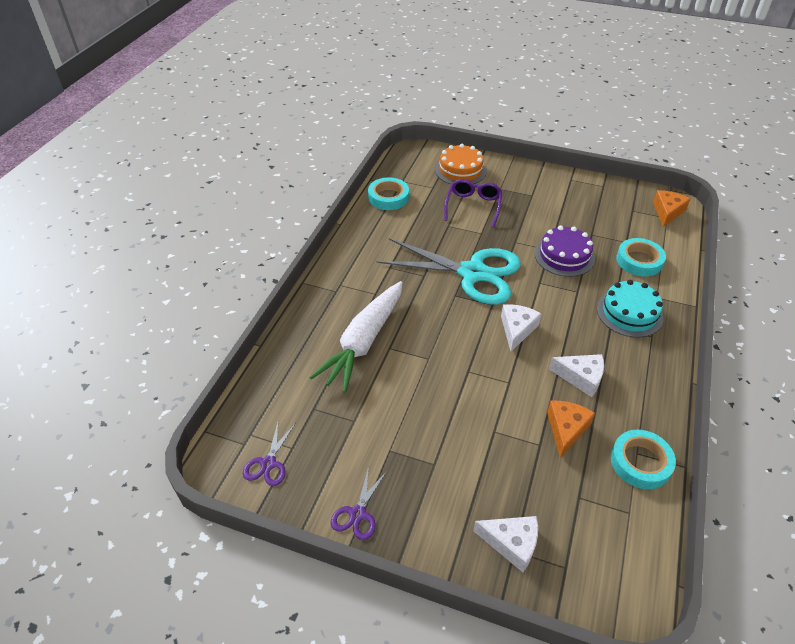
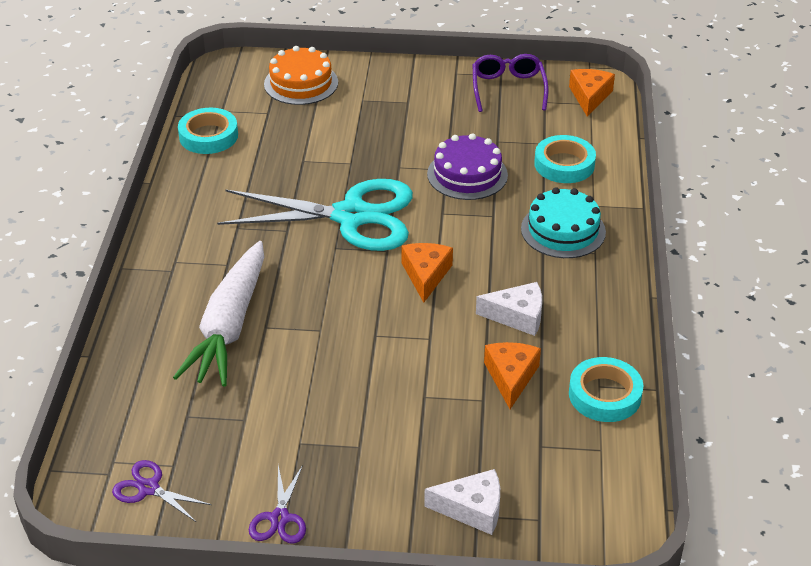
camera: 15 degrees left, 5 degrees down
purple scissors [243,422,296,486] -> purple scissors turned 120 degrees clockwise [112,460,211,522]
purple glasses [444,179,502,228] -> purple glasses moved to [473,54,549,112]
white cheese [501,304,542,351] -> orange cheese [401,243,453,303]

